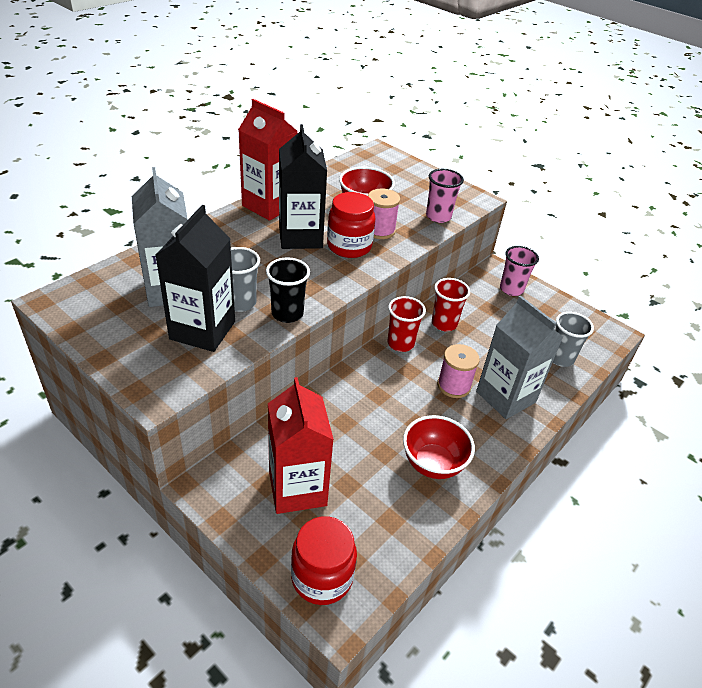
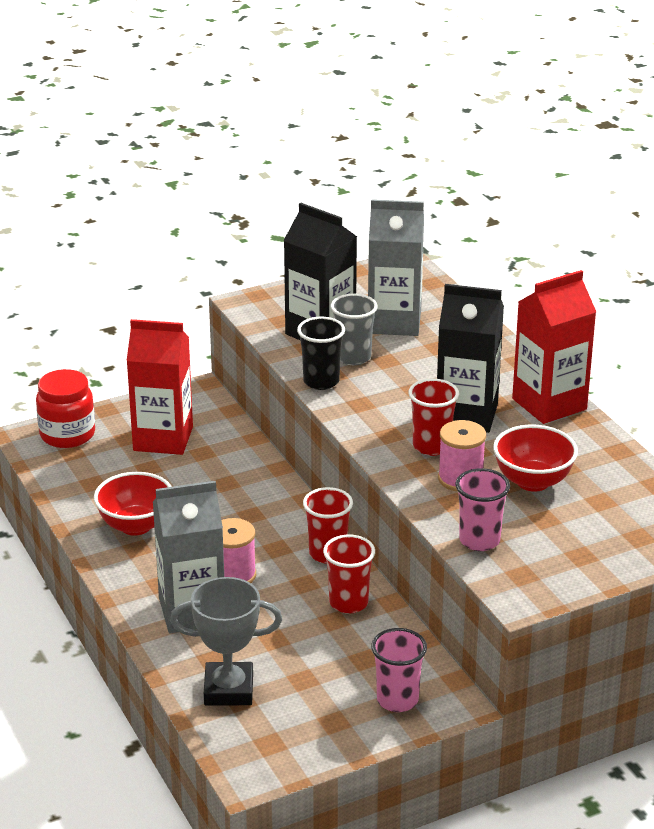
camera: 115 degrees right, 10 degrees down
red jar [327,192,375,258] -> red cup [408,378,459,456]
grey cup [553,312,594,367] -> grey trophy [170,577,282,706]

